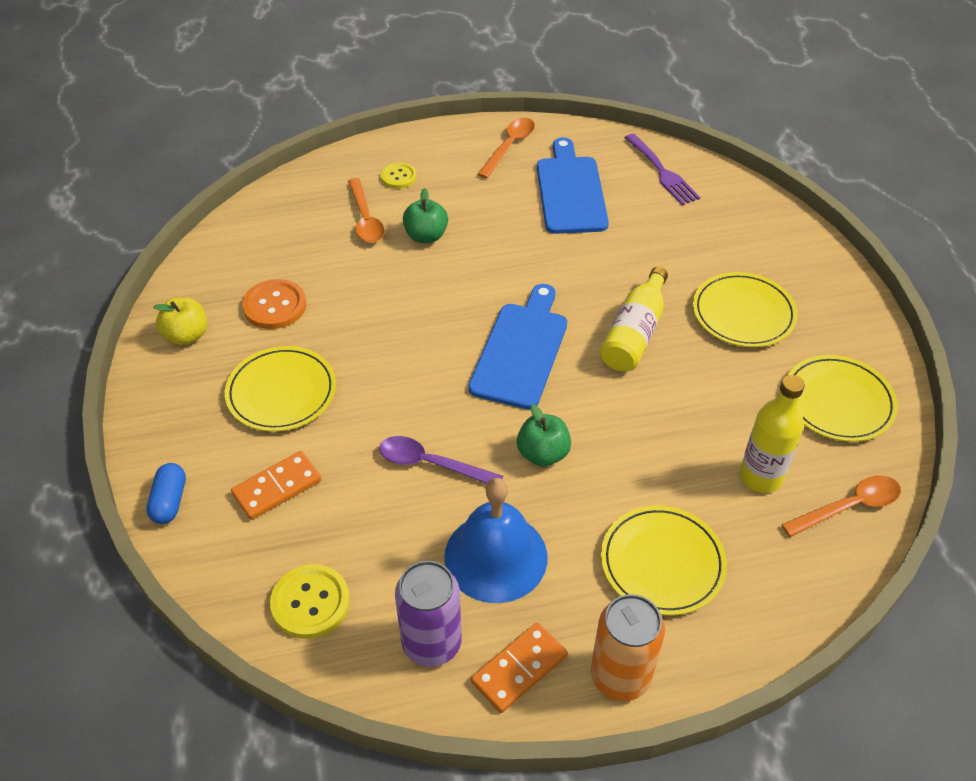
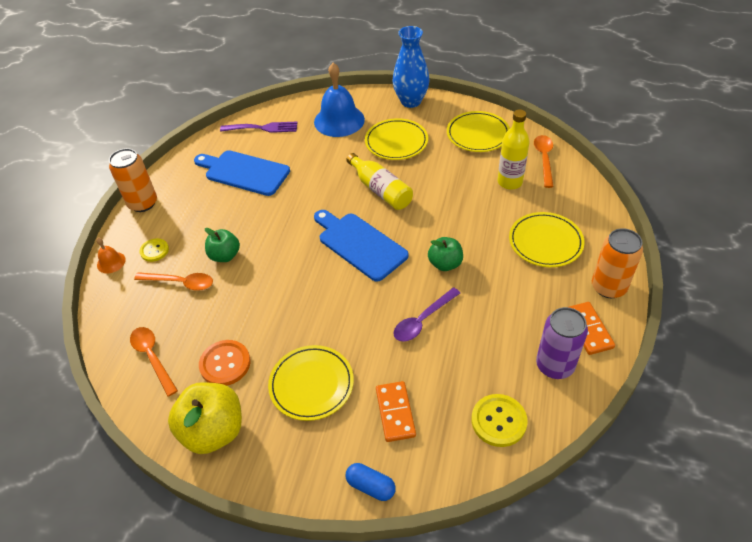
camera: 60 degrees left, 0 degrees up
yellow apple [153,297,207,345] -> yellow apple [168,382,242,454], size x1.69
blue bell [444,478,547,603] -> blue bell moved to [314,63,365,137]
orange spoon [478,118,535,178] -> orange spoon moved to [130,327,178,397]
none -> orange bell [96,238,126,273]
none -> orange can [109,148,157,212]
none -> blue vase [393,26,429,108]

